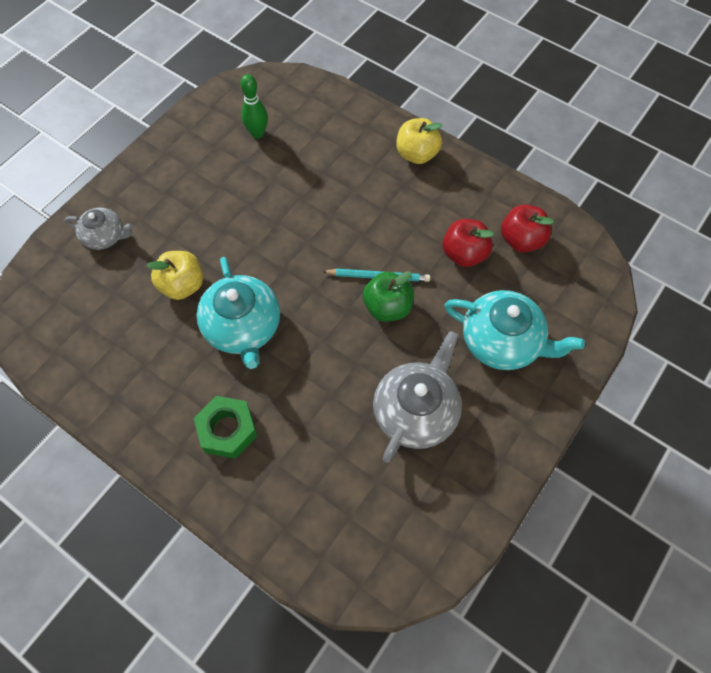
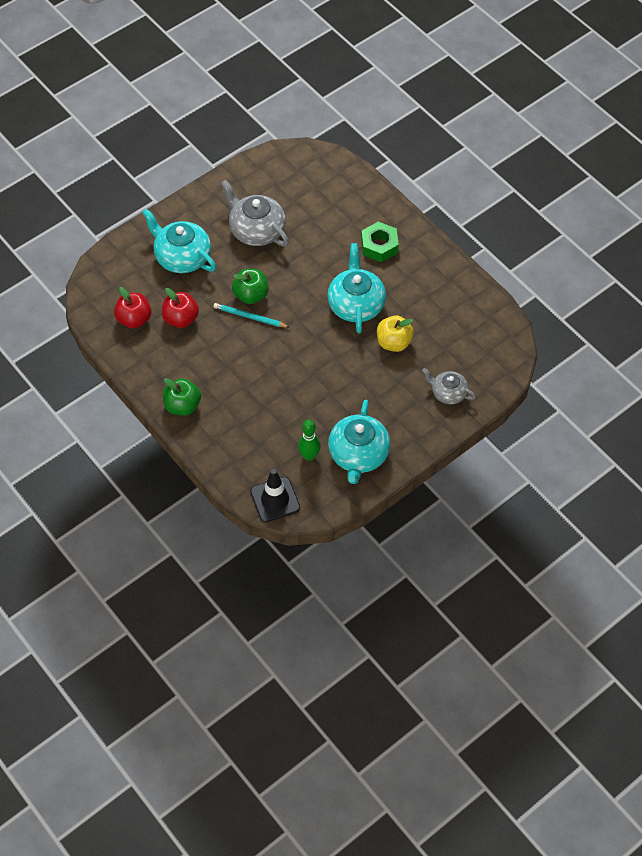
camera: 165 degrees left, 5 degrees down
grey teapot [373,331,462,463] -> grey teapot turned 90 degrees clockwise [221,180,289,246]
yellow apple [396,118,443,164] -> green apple [163,378,201,415]
none -> black traffic cone [250,469,300,522]
none -> turquoise teapot [328,400,390,484]

